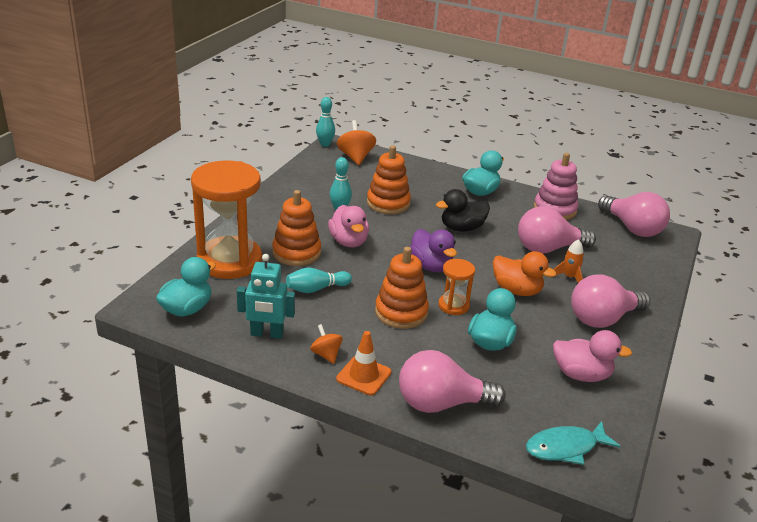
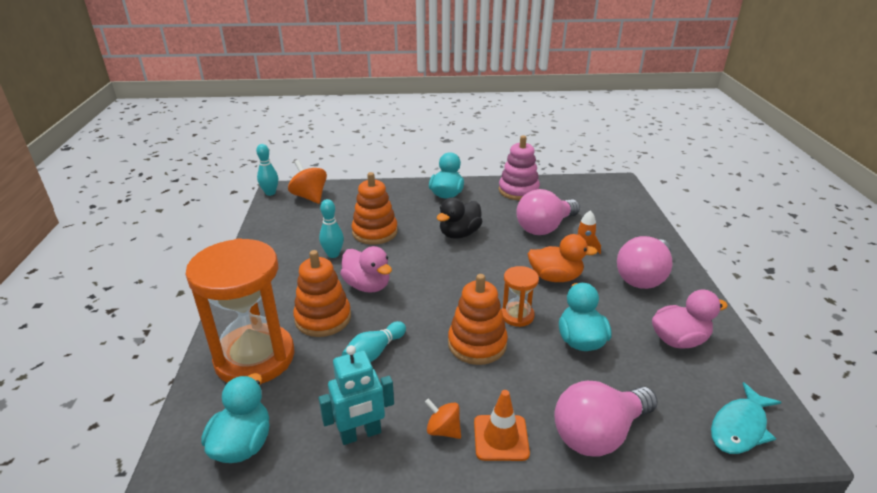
camera: 25 degrees left, 0 degrees up
purple duck [410,229,457,272] -> none
pink light bulb [598,192,670,237] -> none

